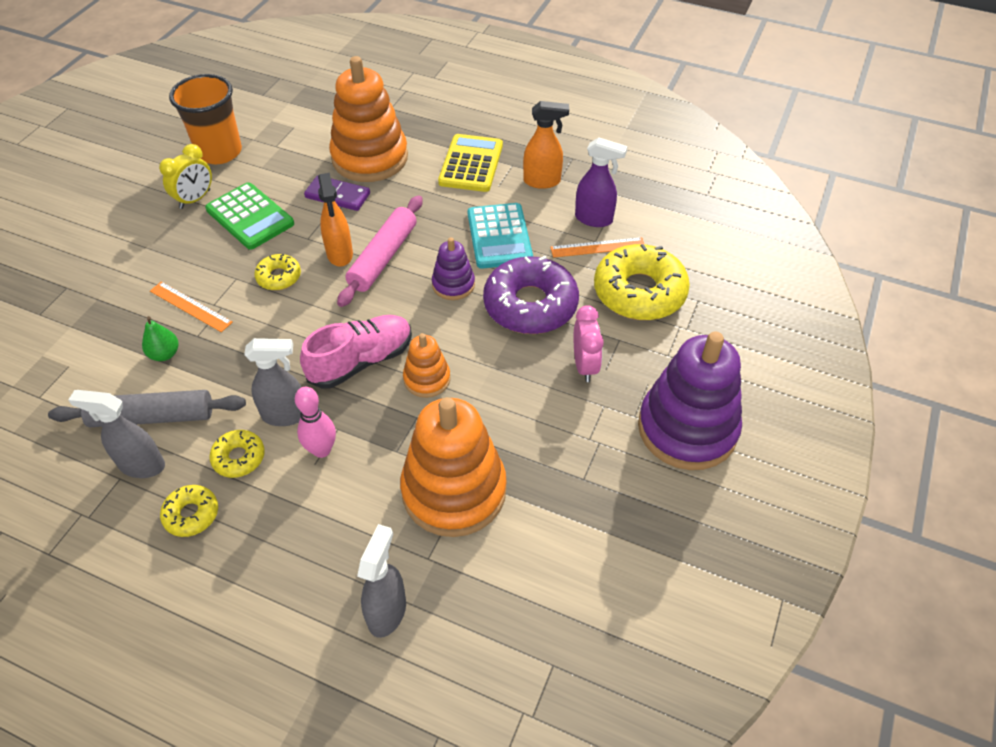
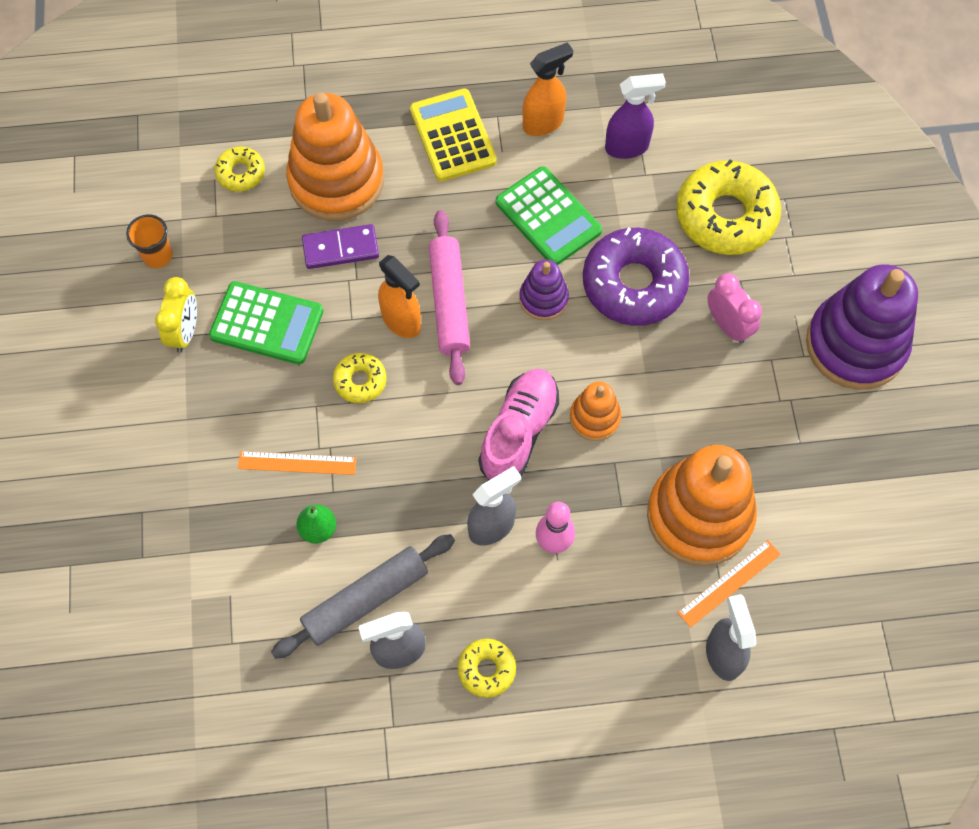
camera: 30 degrees left, 15 degrees up
orange cup [169,74,242,164] -> orange cup [126,214,173,268], size x0.53
yellow donut [209,430,265,478] -> yellow donut moved to [214,146,265,192]
turquoise calculator [468,203,533,269] -> green calculator [496,166,602,265]
orange ruler [550,237,644,258] -> orange ruler moved to [678,540,781,628]

